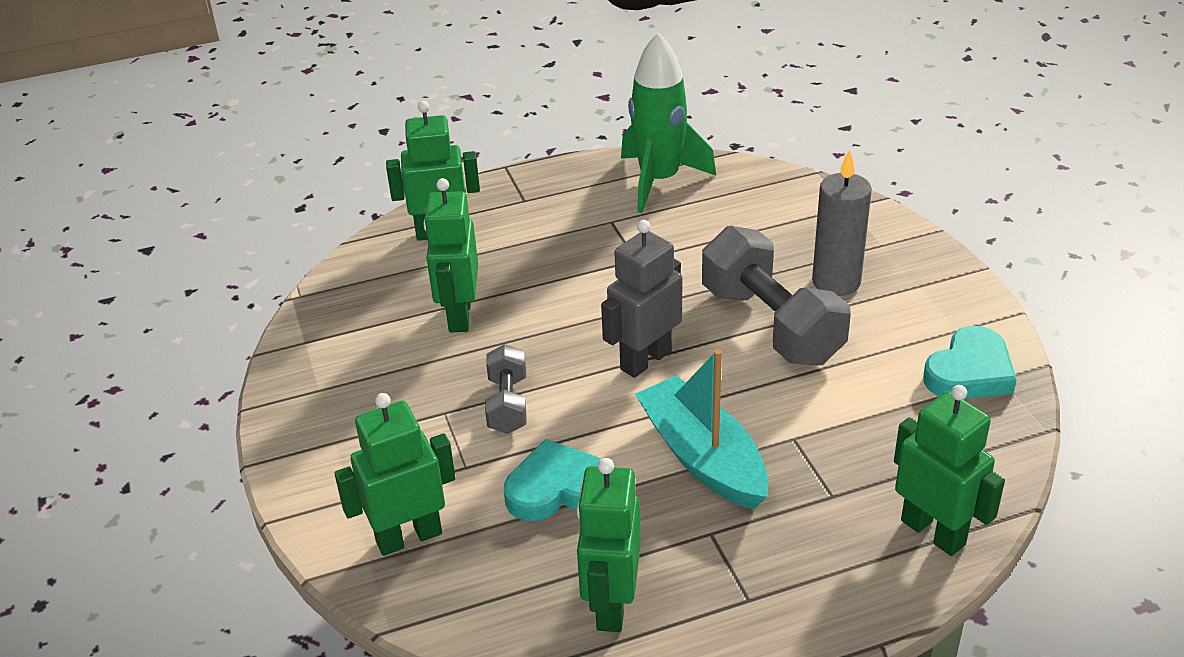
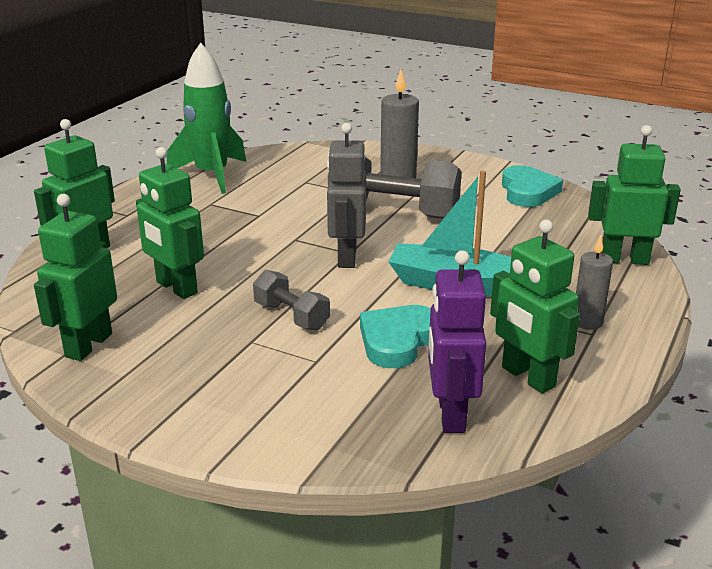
camera: 45 degrees left, 10 degrees down
green robot [334,393,456,556] -> green robot moved to [34,194,117,361]
none -> purple robot [428,250,486,433]
none -> grey candle [576,235,613,330]

